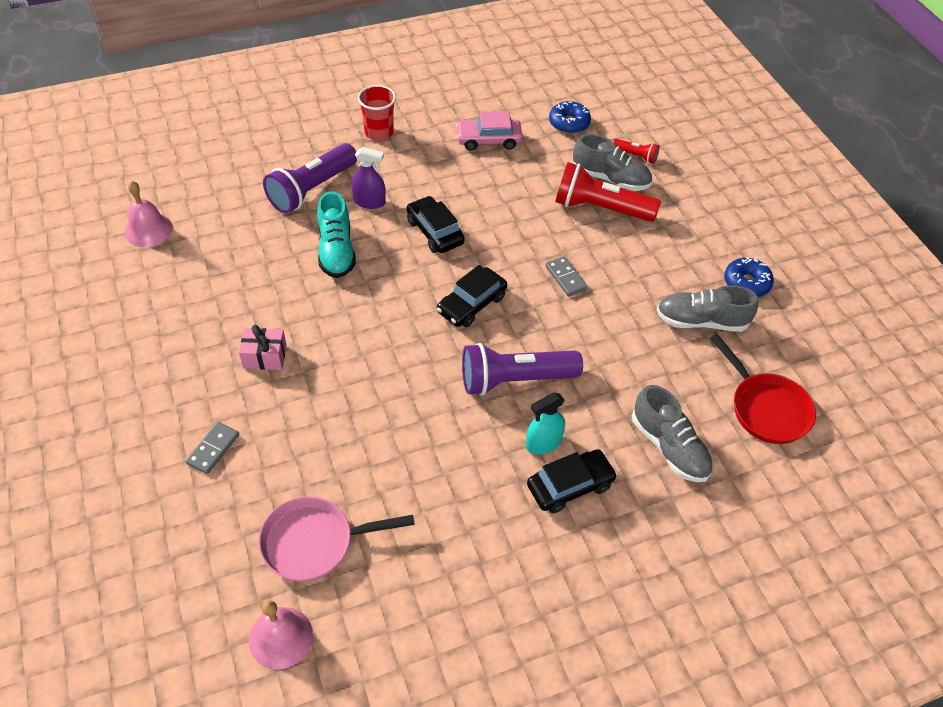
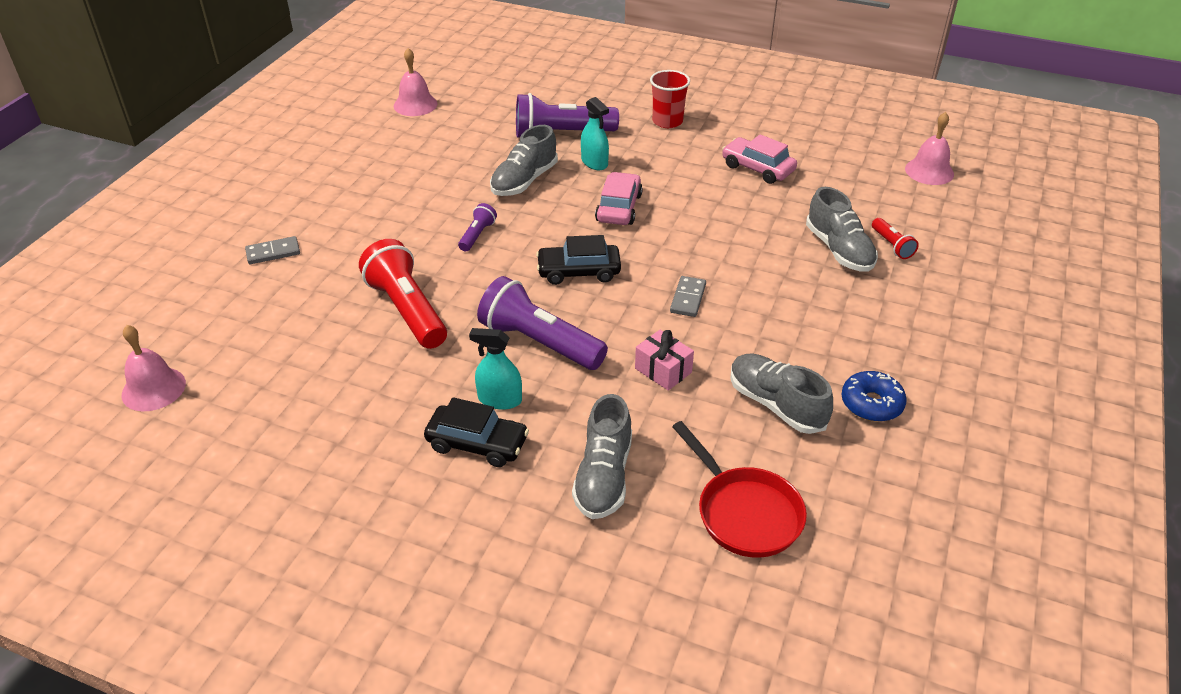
camera: 45 degrees right, 10 degrees down
pink gift [239,325,287,370] -> pink gift moved to [635,330,694,391]
pink pan [258,496,415,582] -> none
turquoise shoe [317,191,356,278] -> grey shoe [490,125,558,196]
purple spray bottle [351,147,386,209] -> turquoise spray bottle [581,97,609,170]
black car [407,196,465,253] -> pink car [595,172,643,225]
blue donut [549,101,591,134] -> none
red flashlight [555,162,661,222] -> red flashlight moved to [359,239,447,349]
red pan [710,334,816,444] -> red pan turned 45 degrees counterclockwise [672,421,807,558]
none -> purple flashlight [458,203,497,252]
none -> pink bell [905,112,954,185]

